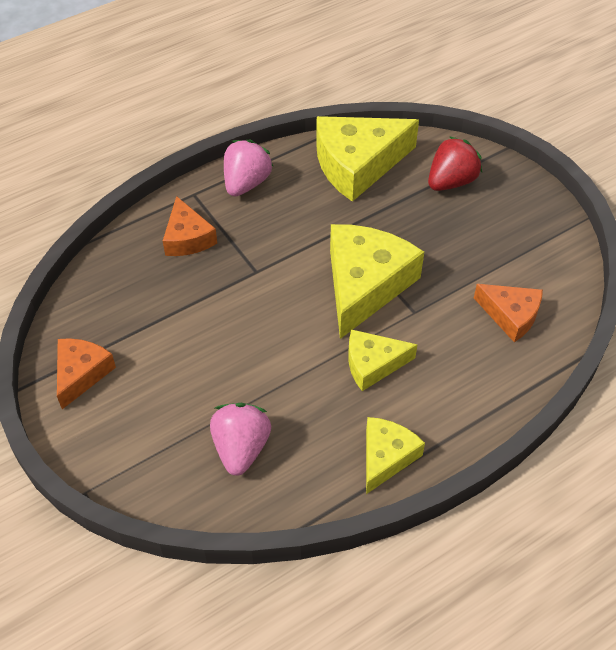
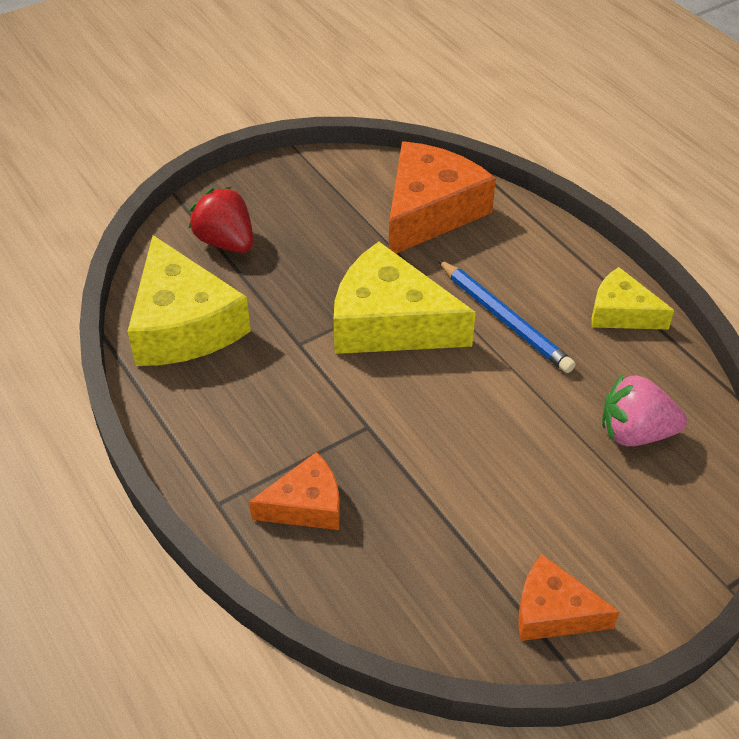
camera: 90 degrees left, 5 degrees down
pink strawberry [224,139,273,197] -> none
yellow cheese [348,329,418,391] -> blue pencil [438,260,576,373]
orange cheese [474,284,543,342] -> orange cheese [389,141,496,254], size x1.77

